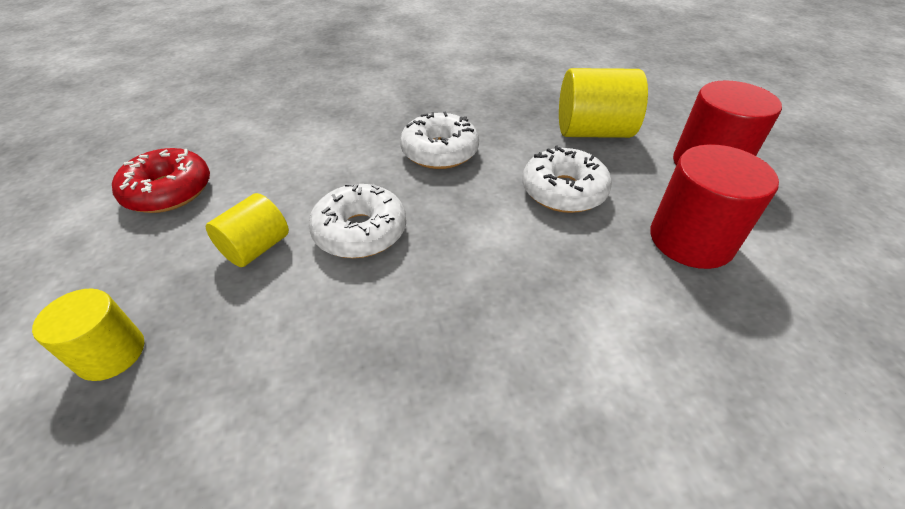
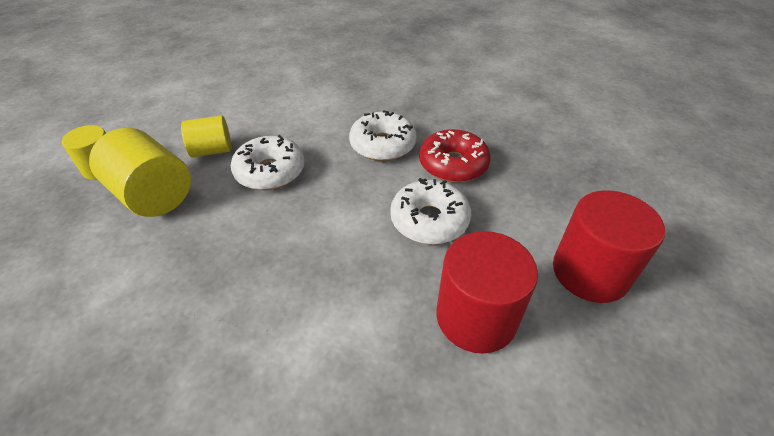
camera: 40 degrees right, 0 degrees up
red donut [112,148,210,213] -> red donut moved to [419,129,491,183]
yellow cylinder [559,68,648,138] -> yellow cylinder moved to [89,128,191,217]

